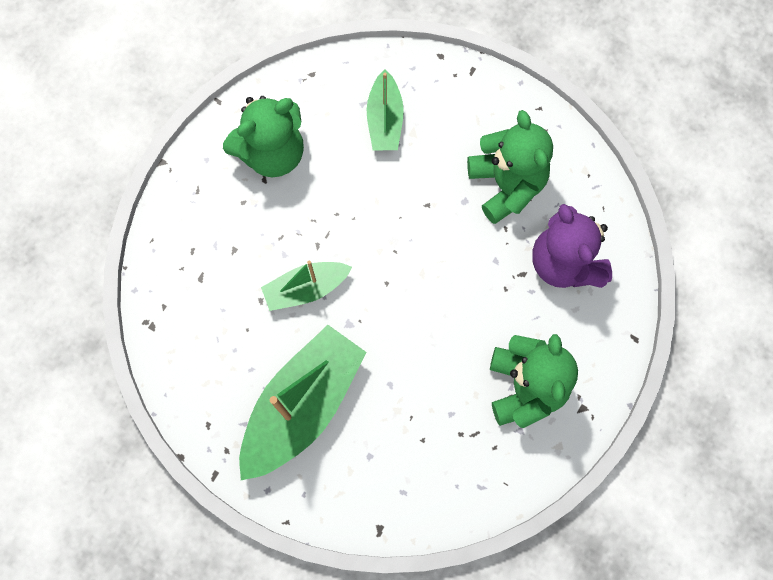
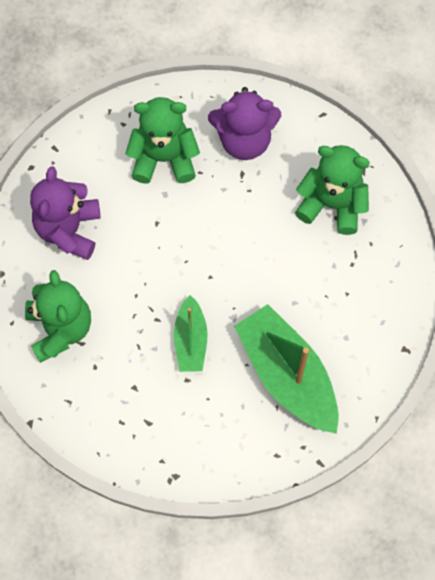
camera: 70 degrees left, 5 degrees down
green boat [367,69,404,150] -> purple teddy bear [30,166,101,260]

